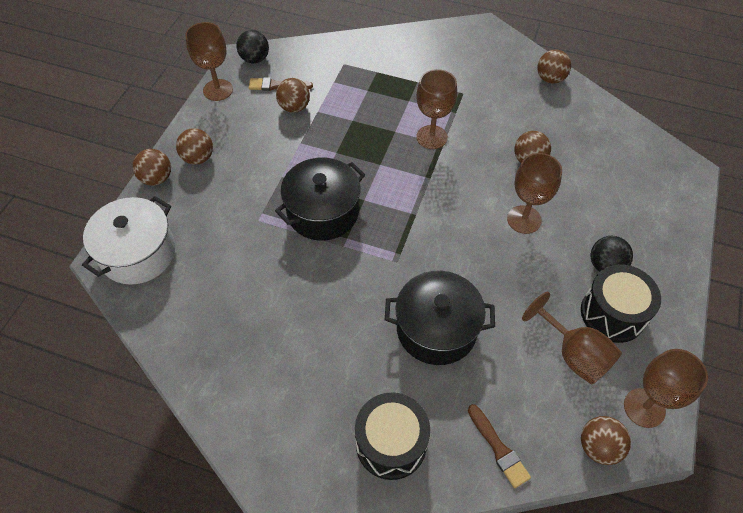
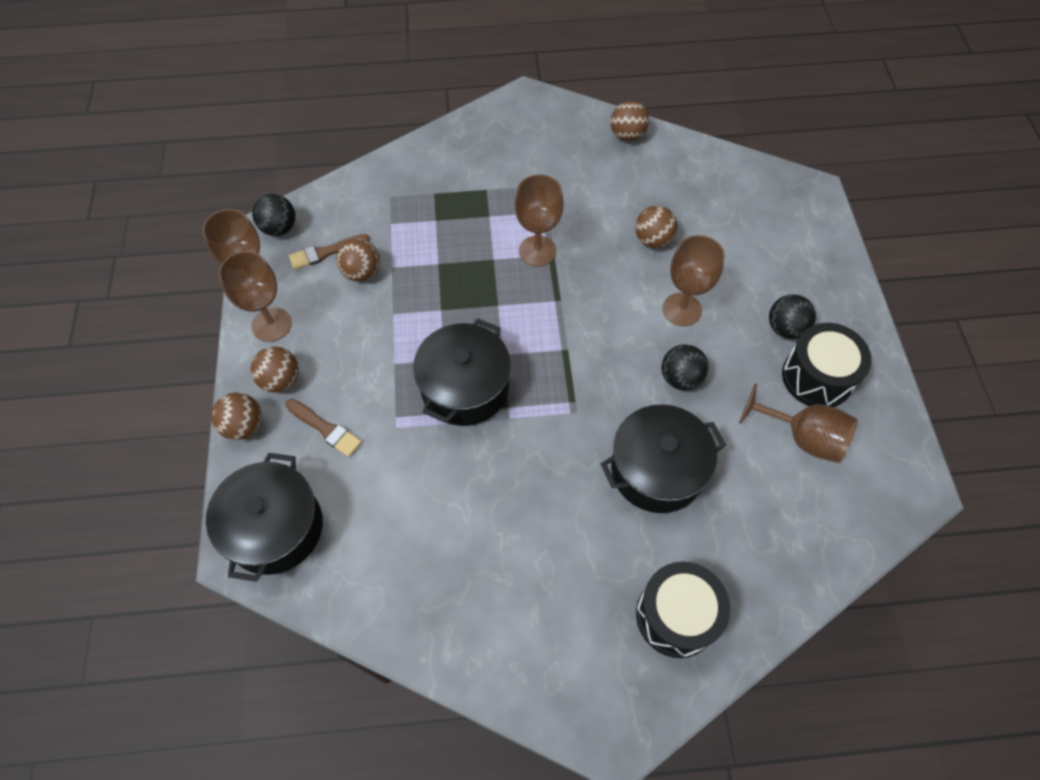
camera: 25 degrees left, 5 degrees up
white pot [82,196,175,285] -> black pot [206,453,323,582]
brown brush [468,404,531,488] -> brown brush moved to [286,399,362,457]
brown ball [581,416,631,465] -> none
brown goblet [624,349,708,428] -> brown goblet moved to [218,251,292,342]
none -> black ball [662,344,709,390]

